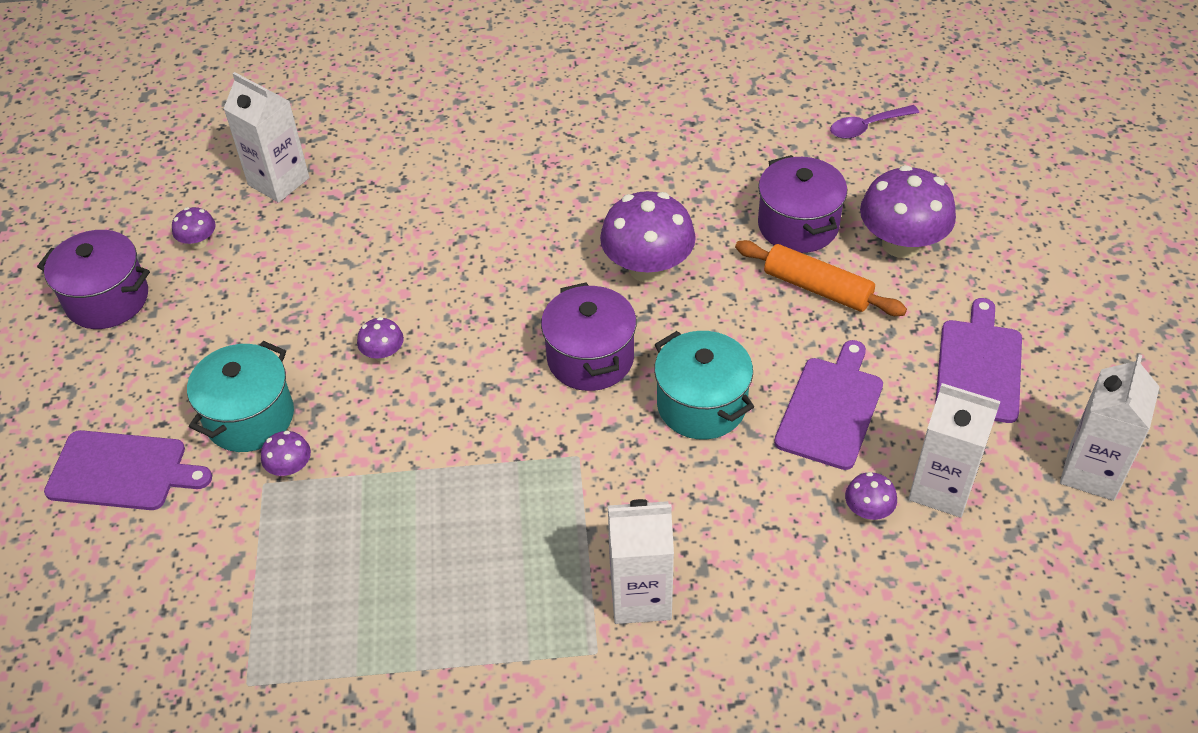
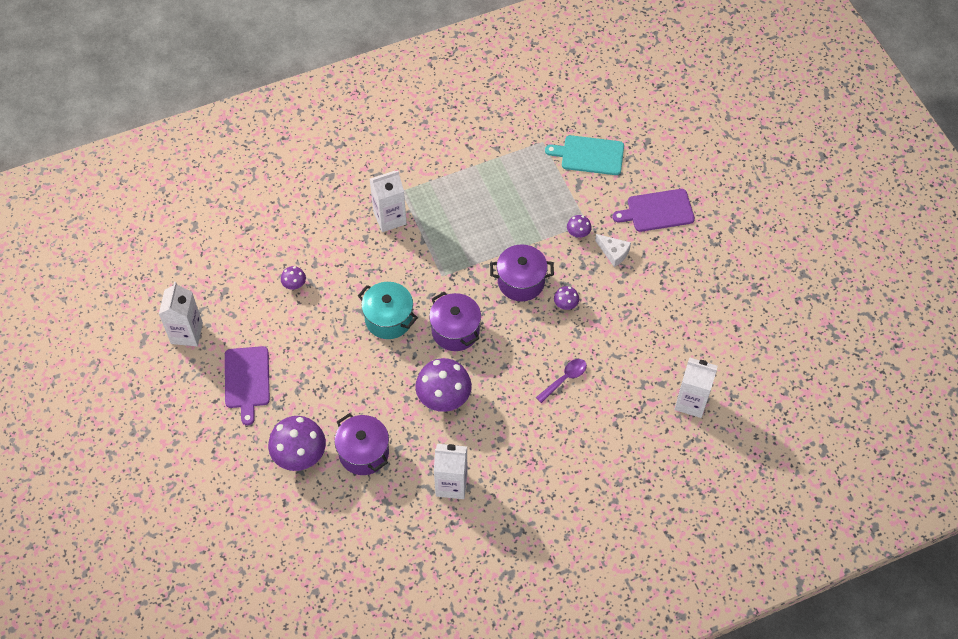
camera: 160 degrees right, 10 degrees up
purple pot [37,230,150,329] -> purple pot moved to [490,244,554,301]
purple mushroom [172,207,216,249] -> none
turquoise pot [187,341,294,452] -> white cheese [595,234,631,267]
orange rolling pin [735,240,907,316] -> none
purple cutting board [774,340,883,470] -> none
purple spoon [830,105,919,139] -> purple spoon moved to [536,359,587,403]
white carton [908,383,1000,518] -> white carton moved to [434,444,468,499]
none -> turquoise cutting board [545,135,624,175]

